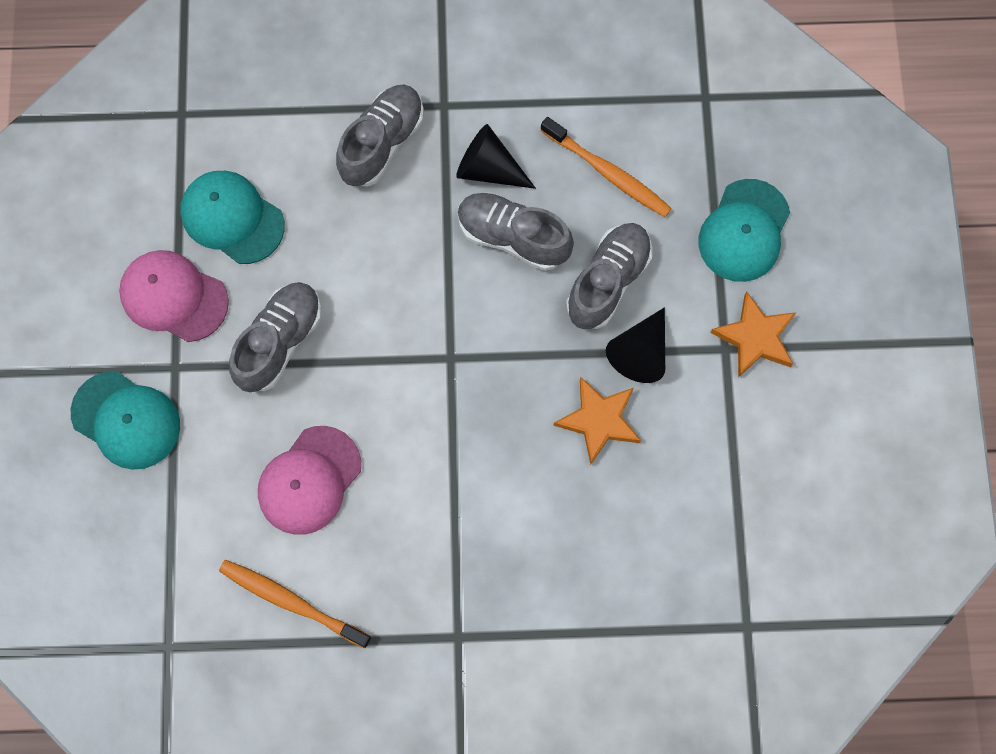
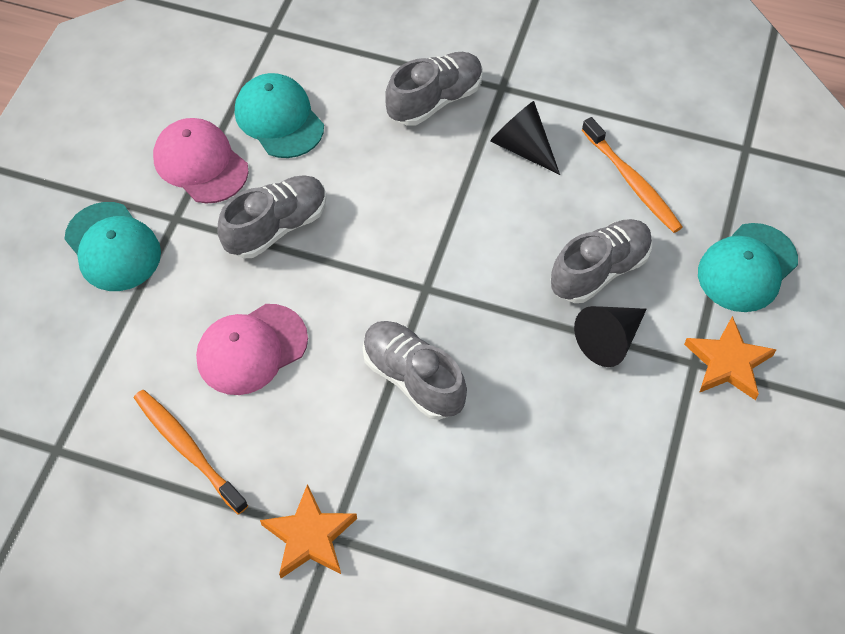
camera: 20 degrees right, 15 degrees down
grey shoe [458,192,574,271] -> grey shoe moved to [363,321,467,420]
orange star [553,377,641,465] -> orange star moved to [260,484,357,578]

